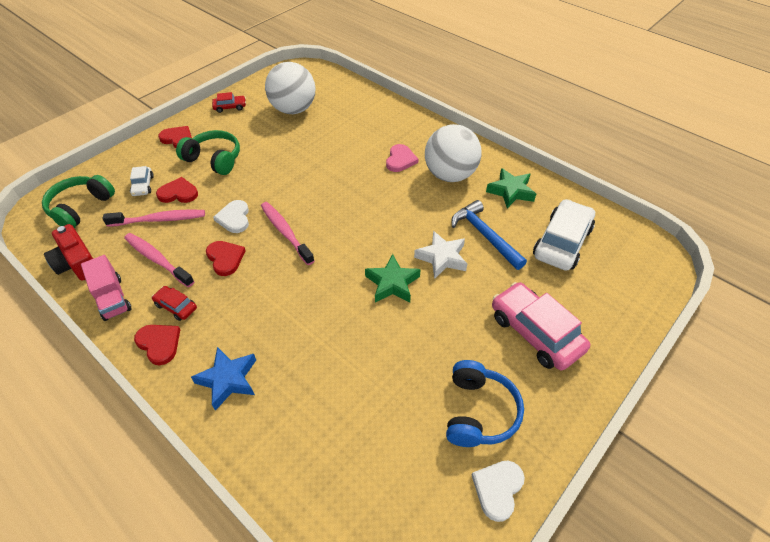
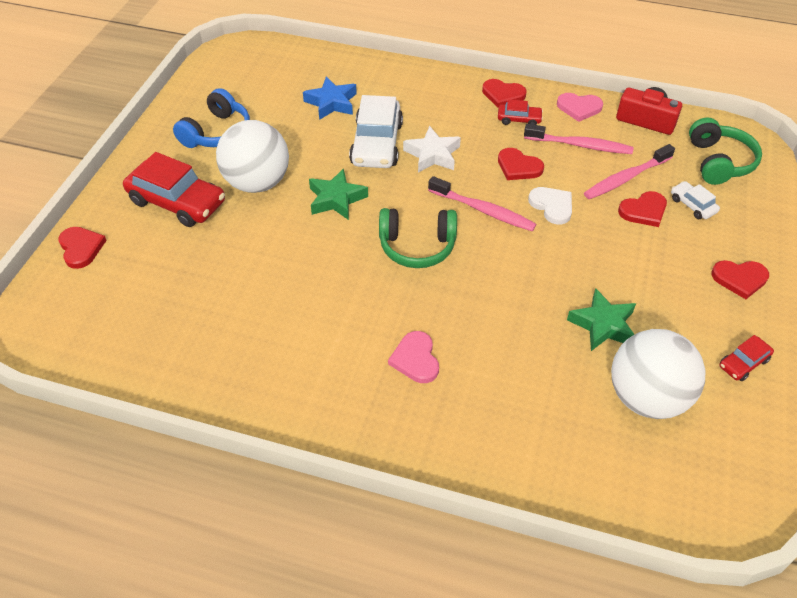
camera: 155 degrees right, 0 degrees up
pink truck [81,255,132,321] -> pink heart [557,93,603,122]
green headphones [176,130,240,175] -> green headphones moved to [379,208,457,268]
blue star [191,347,256,411] -> blue star moved to [303,77,357,120]
white star [414,231,467,279] -> white star moved to [403,126,461,173]
white ball [425,124,482,182] -> white ball moved to [216,120,289,193]
blue headphones [446,360,524,447] -> blue headphones turned 135 degrees counterclockwise [173,88,250,148]
blue hammer [451,200,527,270] -> none
white heart [472,461,525,522] -> none
green star [486,168,536,208] -> green star moved to [567,288,636,351]
pink car [492,282,590,370] -> red car [123,152,225,227]
white car [533,199,595,271] -> white car moved to [349,95,403,168]
none -> red heart [58,227,107,269]

